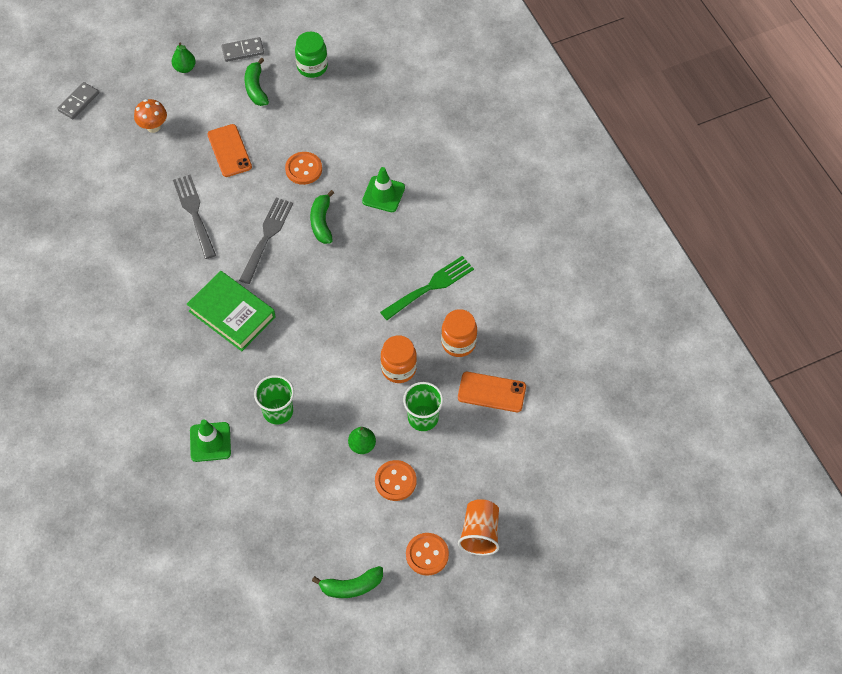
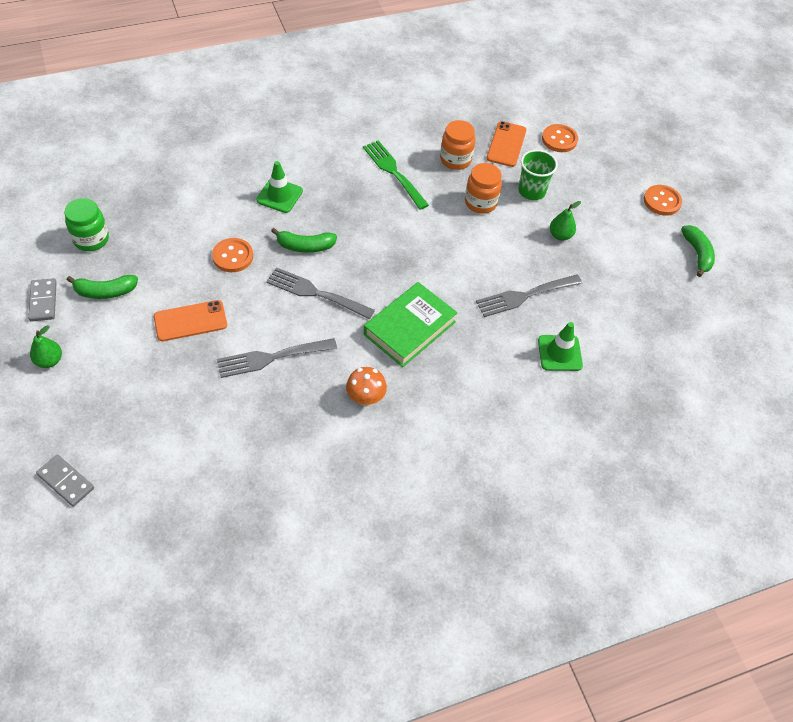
camera: 90 degrees left, 5 degrees down
orange mushroom [134,99,167,133] -> orange mushroom moved to [346,367,387,406]
green cup [254,375,294,425] -> grey fork [476,274,582,317]
orange button [375,460,417,501] -> orange button moved to [542,124,578,152]
orange cup [458,499,499,556] -> none

